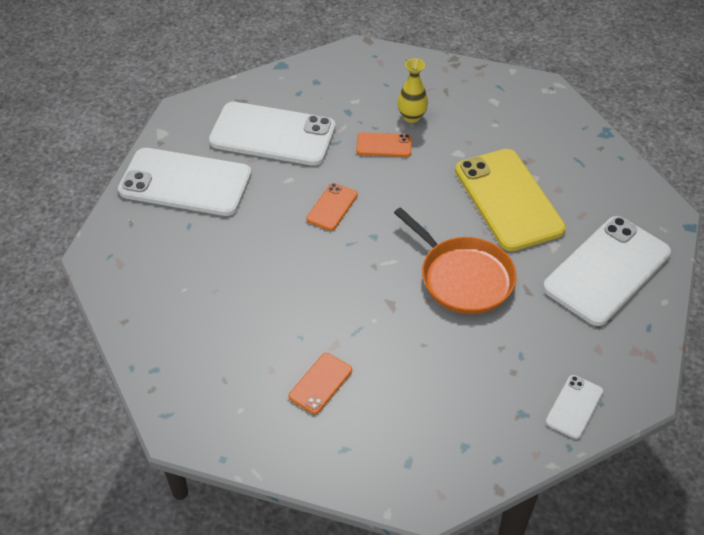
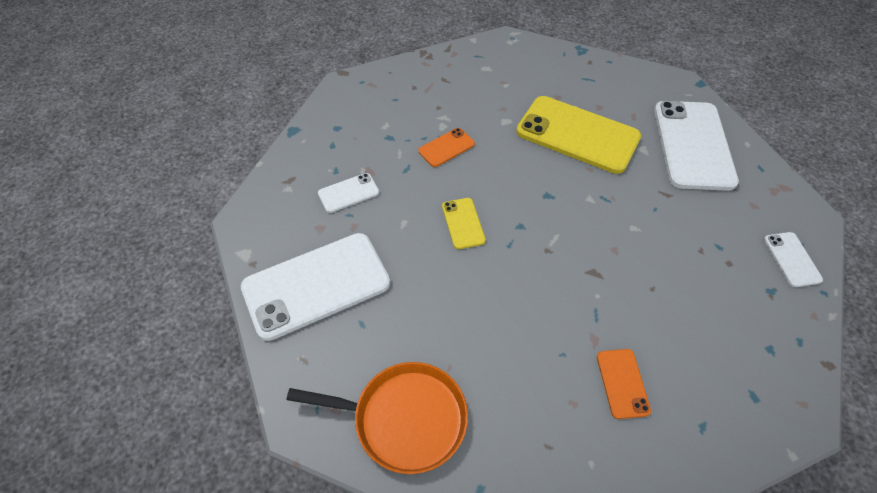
camera: 40 degrees left, 5 degrees up
white phone [209,102,336,166] -> white phone [318,173,379,213], size x0.46
orange phone [306,183,358,231] -> yellow phone [442,198,486,249]
orange pan [394,207,517,314] -> orange pan moved to [287,362,468,474]
yellow vase [397,58,428,123] -> none

